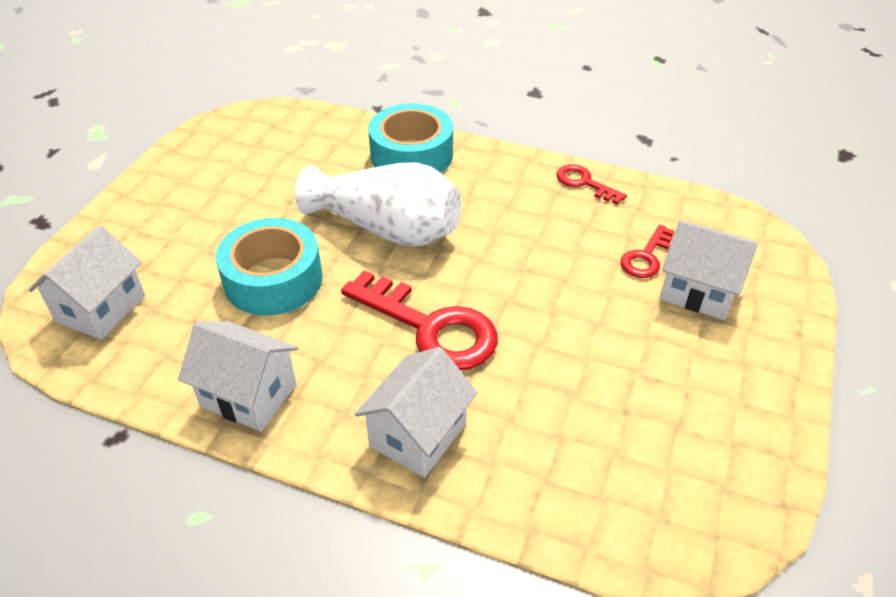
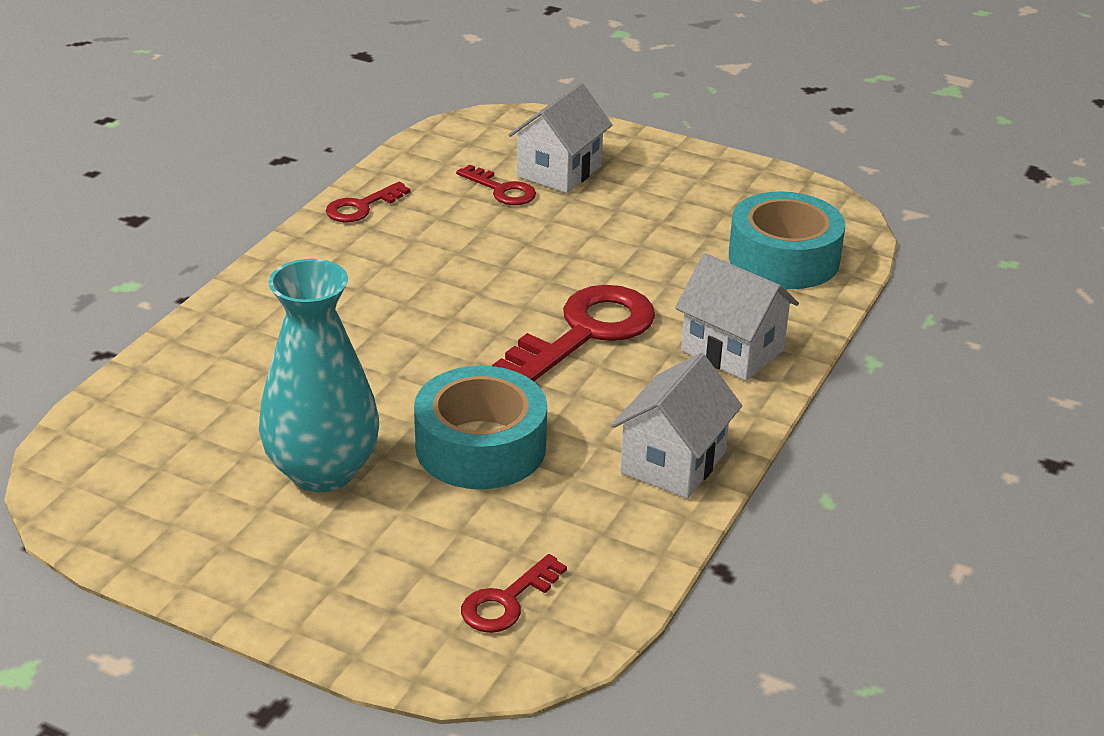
camera: 85 degrees left, 10 degrees down
white house [29,225,145,340] -> red key [461,554,567,633]
white vase [295,162,461,246] -> none
turquoise tape [368,103,453,173] -> turquoise tape moved to [729,191,845,289]
none -> turquoise vase [259,259,379,492]

